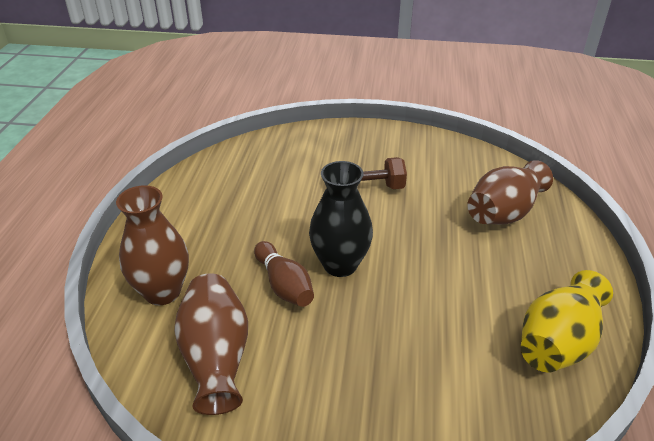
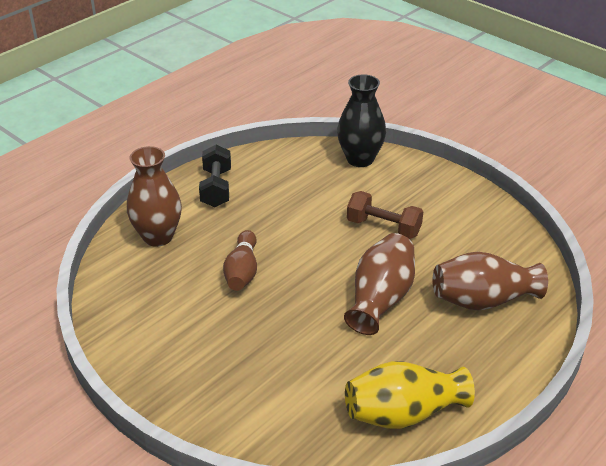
camera: 35 degrees right, 0 degrees up
brown vase [174,273,248,415] -> brown vase moved to [344,233,415,335]
black vase [309,161,373,277] -> black vase moved to [337,74,386,167]
none -> black dumbbell [199,145,231,207]

